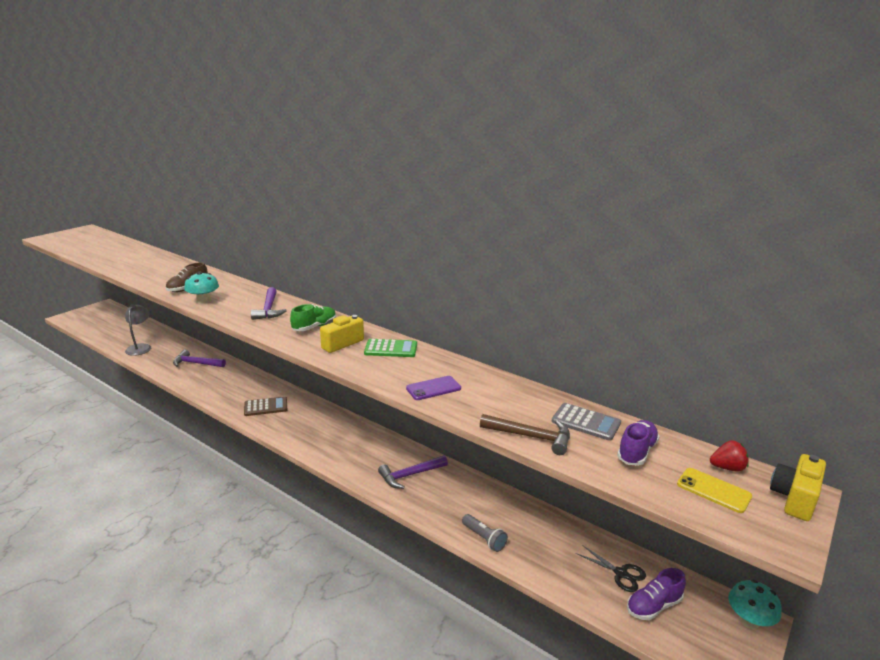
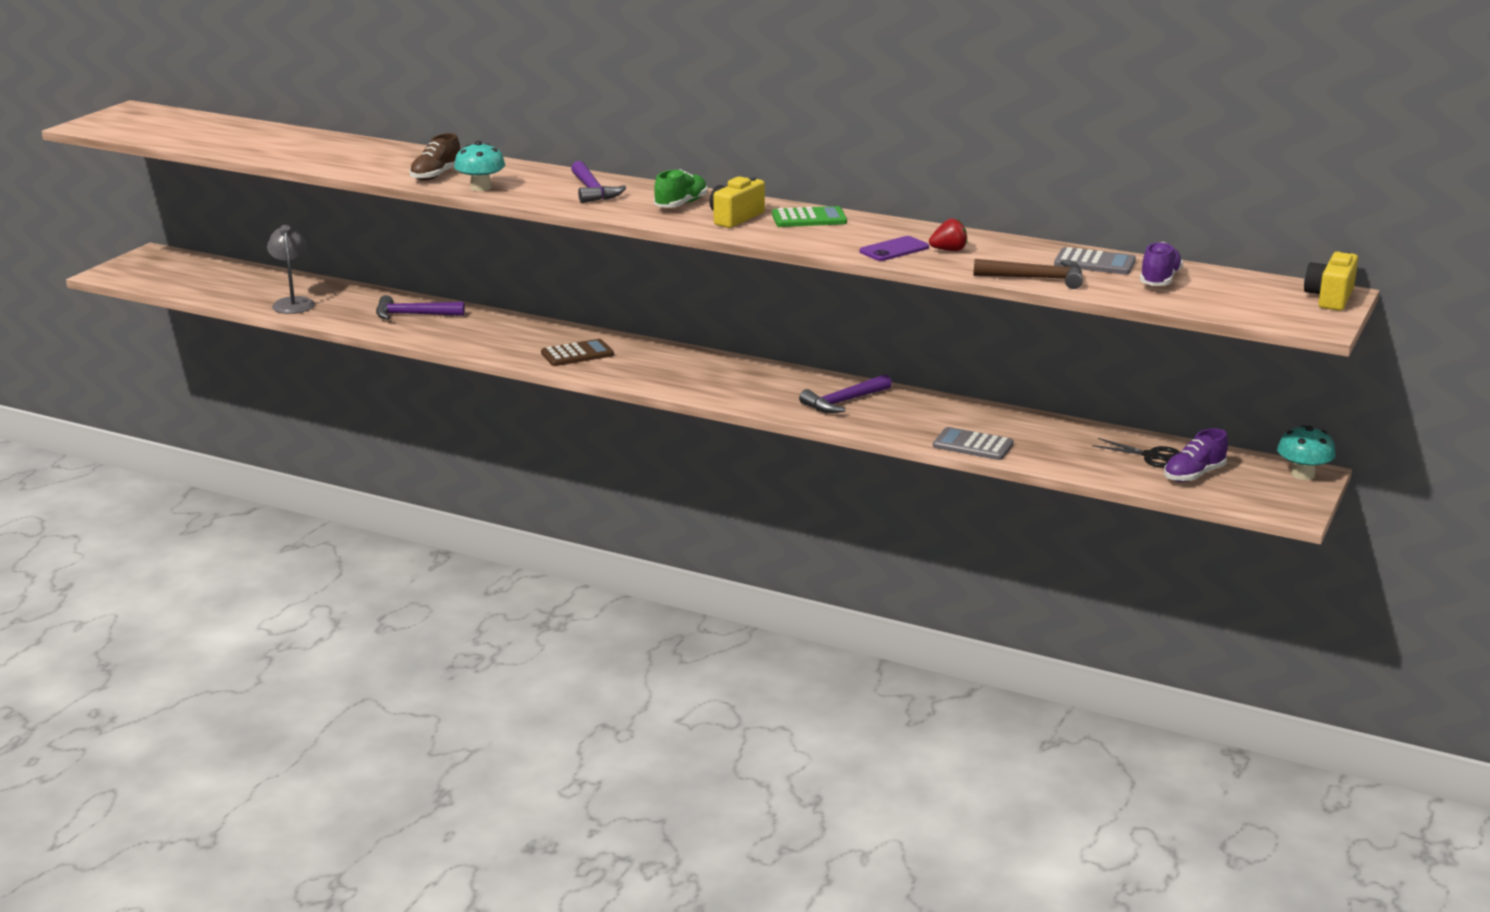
camera: 10 degrees left, 0 degrees up
grey flashlight [462,514,508,552] -> grey calculator [933,427,1014,460]
yellow phone [677,468,752,513] -> none
red strawberry [710,440,749,471] -> red strawberry moved to [929,218,967,251]

